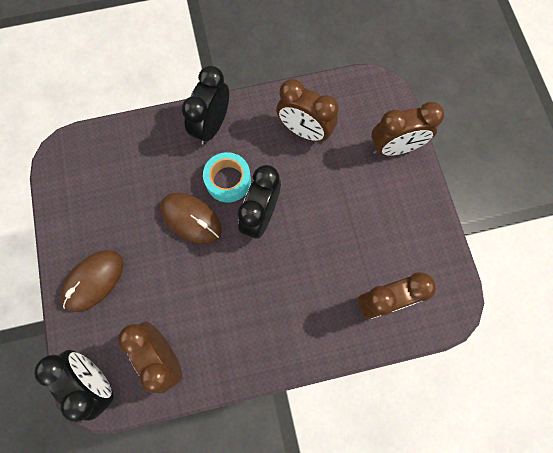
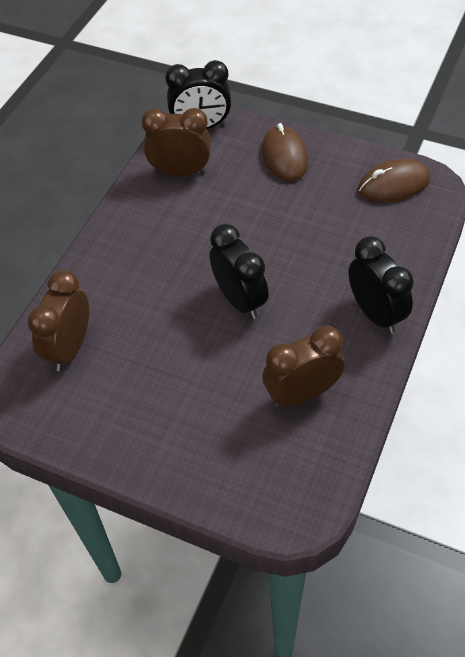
camera: 130 degrees right, 20 degrees down
brown mouse [160,193,222,244] -> brown mouse moved to [358,158,431,202]
turquoise tape [203,152,251,202] -> none
brown clock [371,102,444,156] -> none

